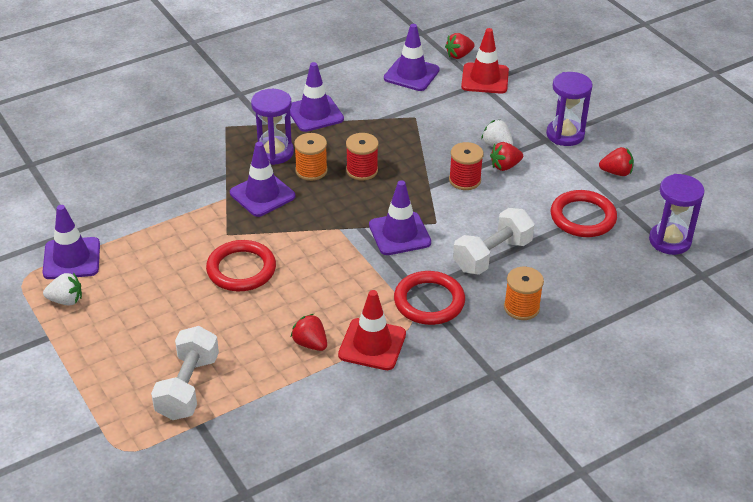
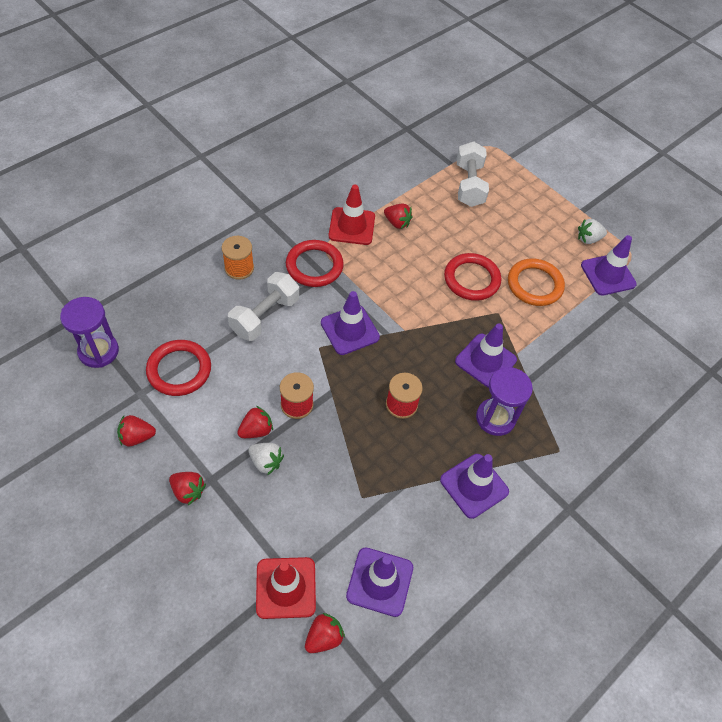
camera: 165 degrees right, 15 degrees up
orange spool [294,133,328,181] -> none
purple hourglass [546,72,593,146] -> red strawberry [169,472,206,505]
none -> orange ring [508,258,565,306]

